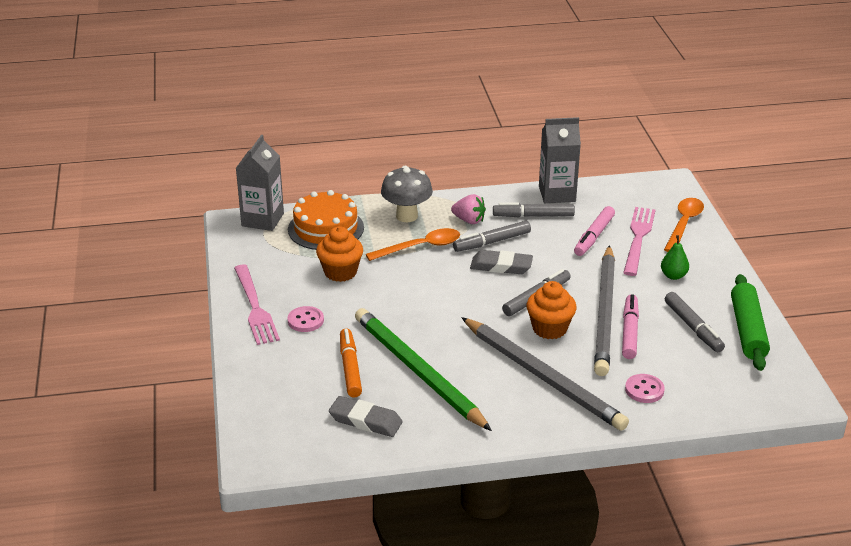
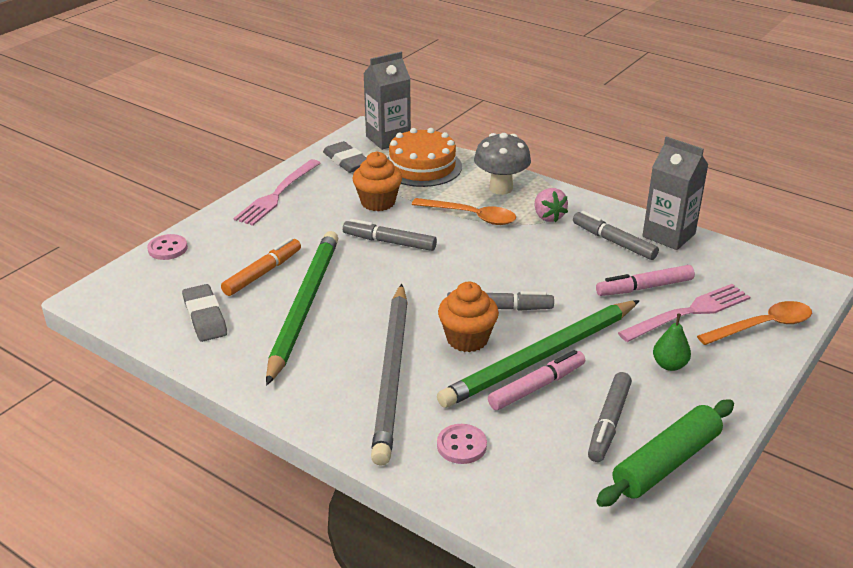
camera: 45 degrees right, 0 degrees up
pink button [288,306,324,332] -> pink button moved to [147,234,188,260]
grey marker [453,221,531,252] -> grey marker moved to [343,219,437,251]
grey eraser [470,250,533,274] -> grey eraser moved to [323,141,367,173]
grey pencil [594,245,615,376] -> green pencil [437,300,640,408]

